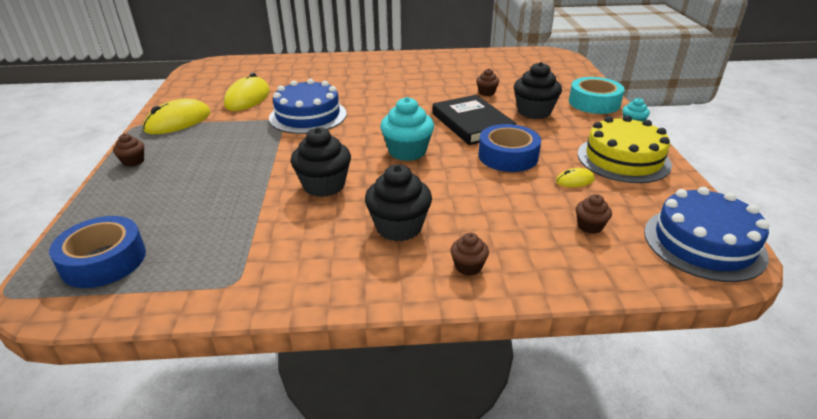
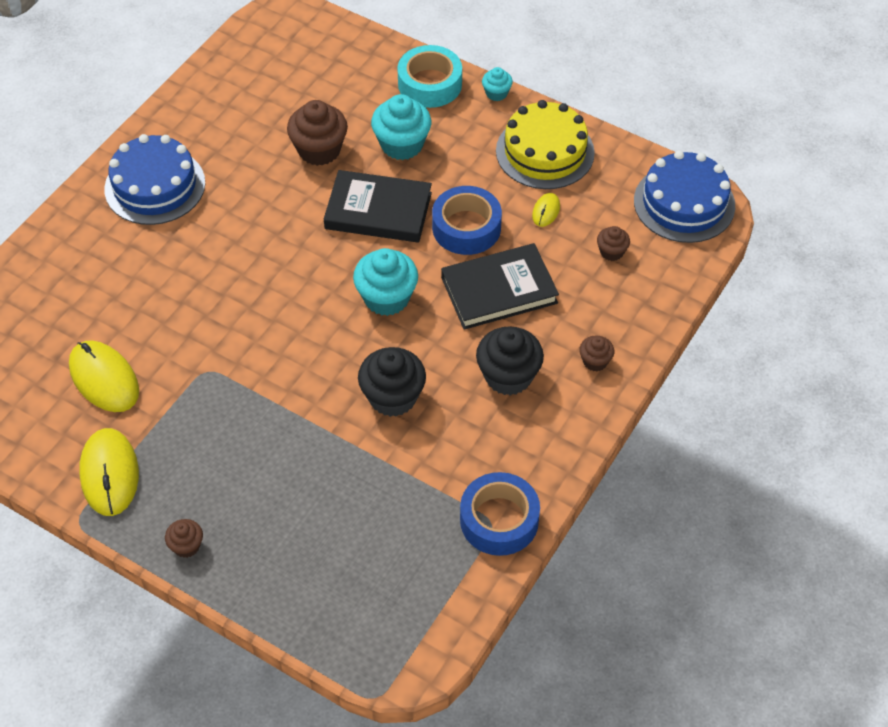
camera: 55 degrees left, 20 degrees up
blue tape [49,216,146,288] -> blue tape moved to [460,472,540,556]
blue cake [269,79,347,134] -> blue cake moved to [104,134,205,225]
brown cupcake [476,68,499,96] -> brown cupcake [287,100,348,166], size x1.90
black cupcake [514,62,562,119] -> turquoise cupcake [371,94,431,160]
none -> black book [441,243,559,330]

